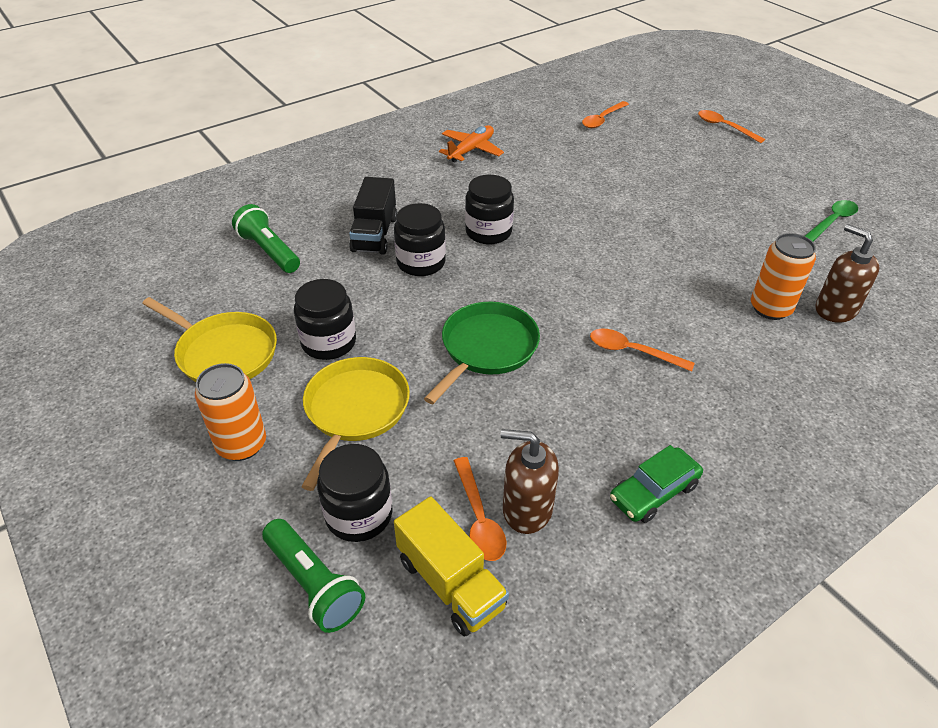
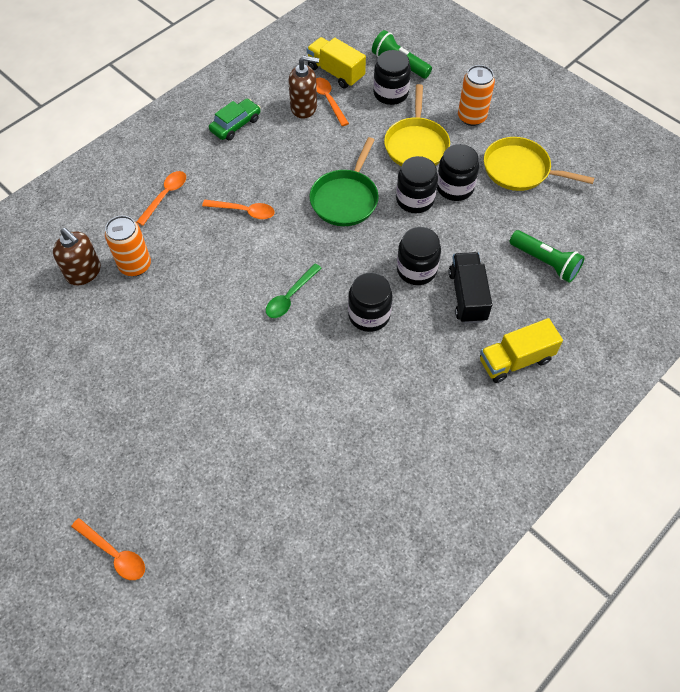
camera: 170 degrees right, 15 degrees up
orange plane [439,125,504,162] -> none
orange spoon [582,101,629,128] -> orange spoon moved to [136,171,186,226]
green spoon [805,200,858,241] -> green spoon moved to [266,264,322,318]
none -> black jar [396,156,438,213]
none -> yellow truck [480,318,563,383]

